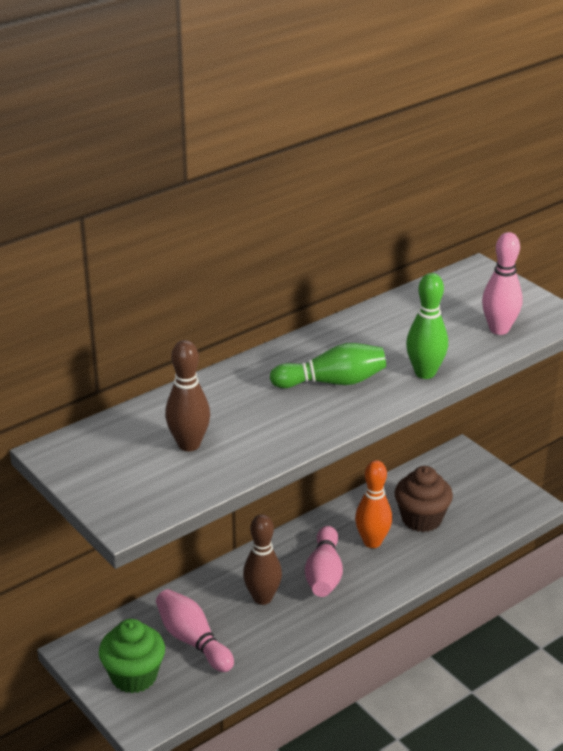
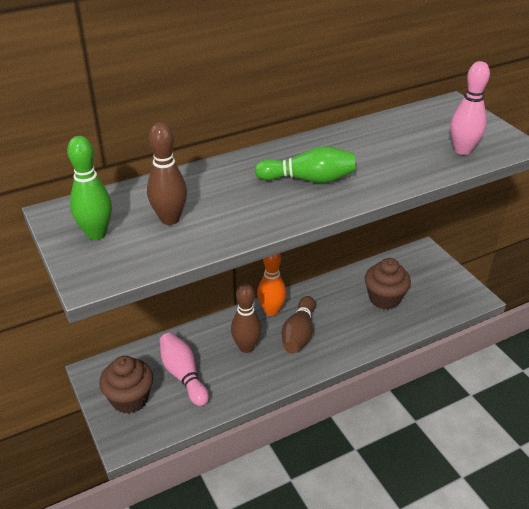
camera: 10 degrees right, 5 degrees up
green cupcake [99,619,165,693] -> brown cupcake [99,356,153,414]
pink bowling pin [305,526,343,597] -> brown bowling pin [282,296,316,354]
orange bowling pin [355,460,392,548] -> orange bowling pin moved to [257,253,286,316]
green bowling pin [406,273,448,379] -> green bowling pin moved to [67,136,112,240]

